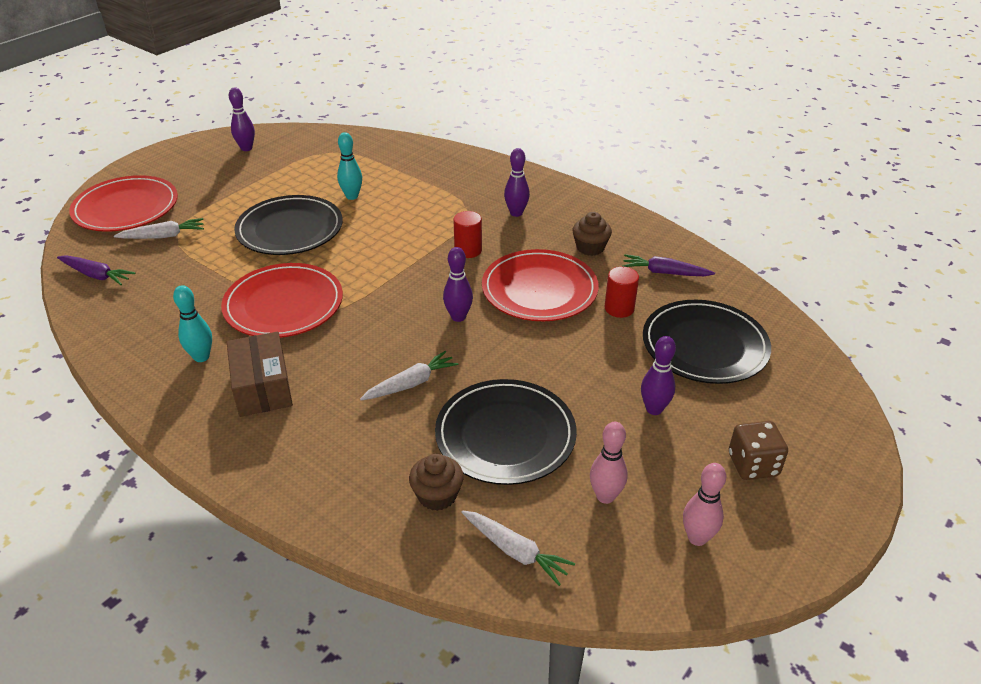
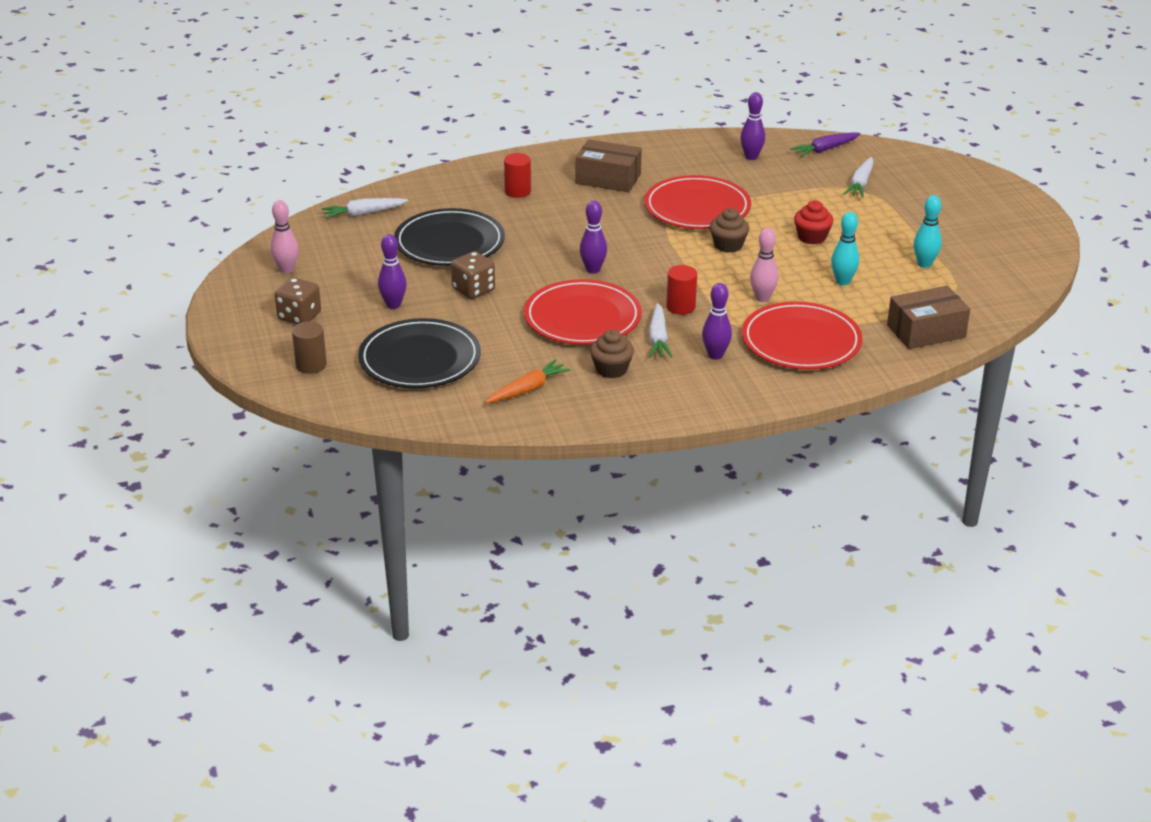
camera: 125 degrees right, 5 degrees down
red plate [69,175,178,232] -> red plate moved to [742,301,863,370]
turquoise bowling pin [173,285,212,362] -> turquoise bowling pin moved to [914,195,942,268]
purple bowling pin [229,88,255,151] -> purple bowling pin moved to [740,92,765,160]
black plate [234,195,343,255] -> red cupcake [794,200,833,244]
white carrot [360,351,458,400] -> white carrot moved to [649,303,672,358]
brown cupcake [409,454,464,511] -> brown cupcake moved to [710,208,749,253]
pink bowling pin [590,422,628,504] -> pink bowling pin moved to [750,228,778,302]
red cylinder [604,267,639,318] -> red cylinder moved to [504,153,531,198]
purple carrot [622,254,715,276] -> orange carrot [485,359,570,403]
none -> brown cylinder [292,321,327,374]
none -> brown dice [451,251,495,299]
none -> brown box [887,286,970,349]

